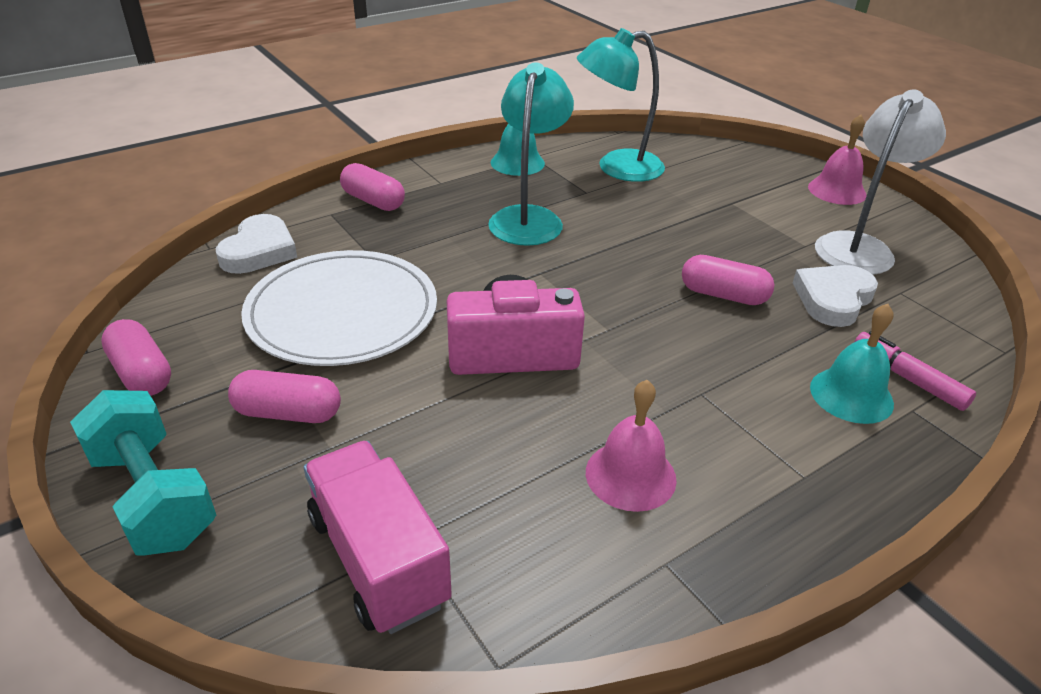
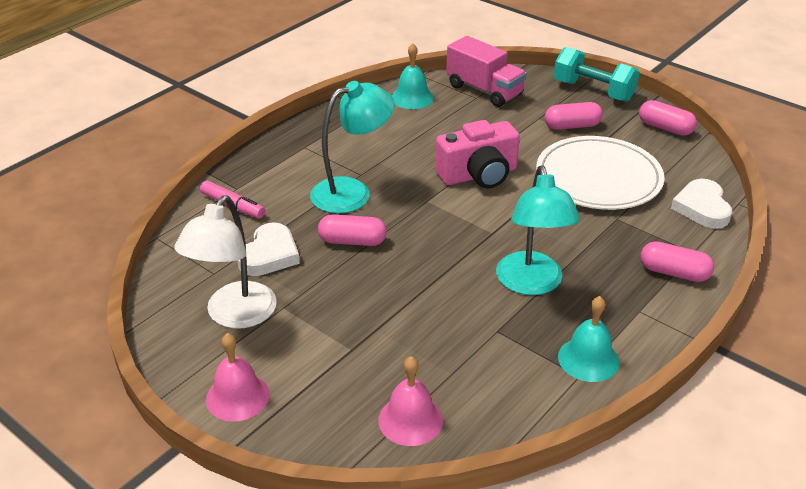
camera: 165 degrees right, 0 degrees up
turquoise lamp [577,28,665,182] -> turquoise lamp moved to [310,81,395,214]
pink bell [586,380,677,512] -> pink bell moved to [378,356,443,446]
turquoise bell [810,304,894,424] -> turquoise bell moved to [392,43,434,109]

